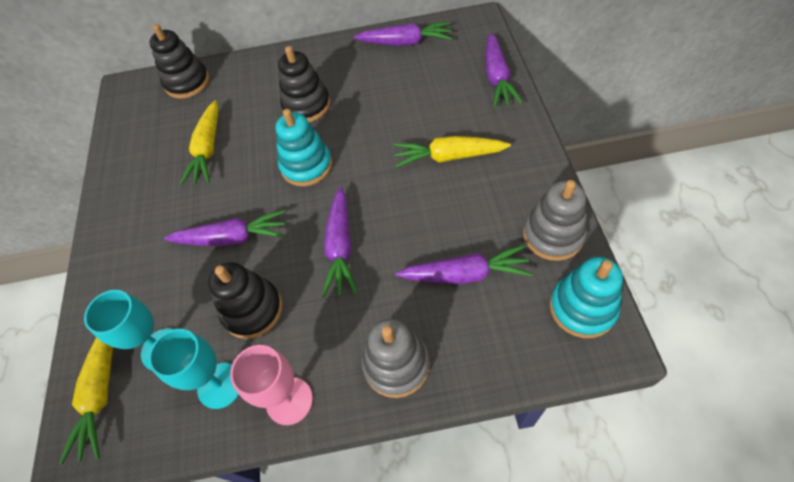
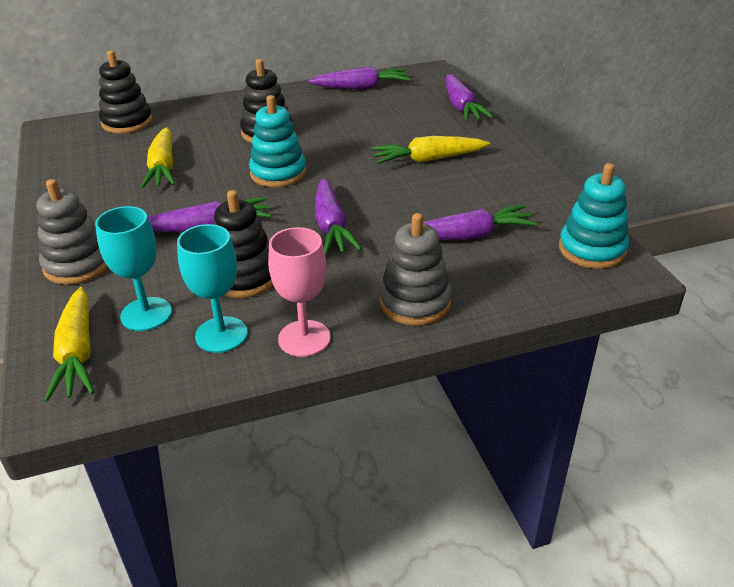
camera: 15 degrees left, 20 degrees down
grey stacking toy [523,180,587,261] -> grey stacking toy moved to [36,179,108,285]

